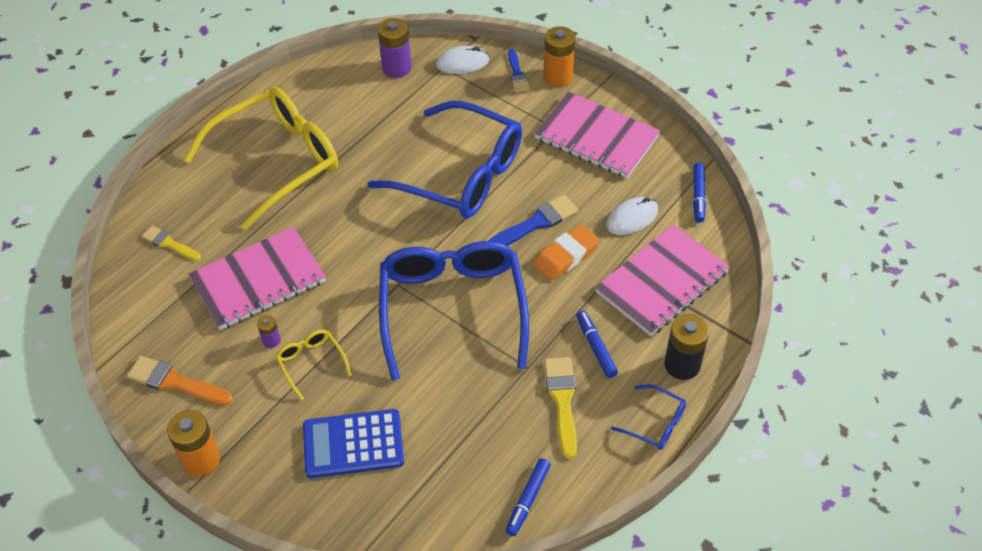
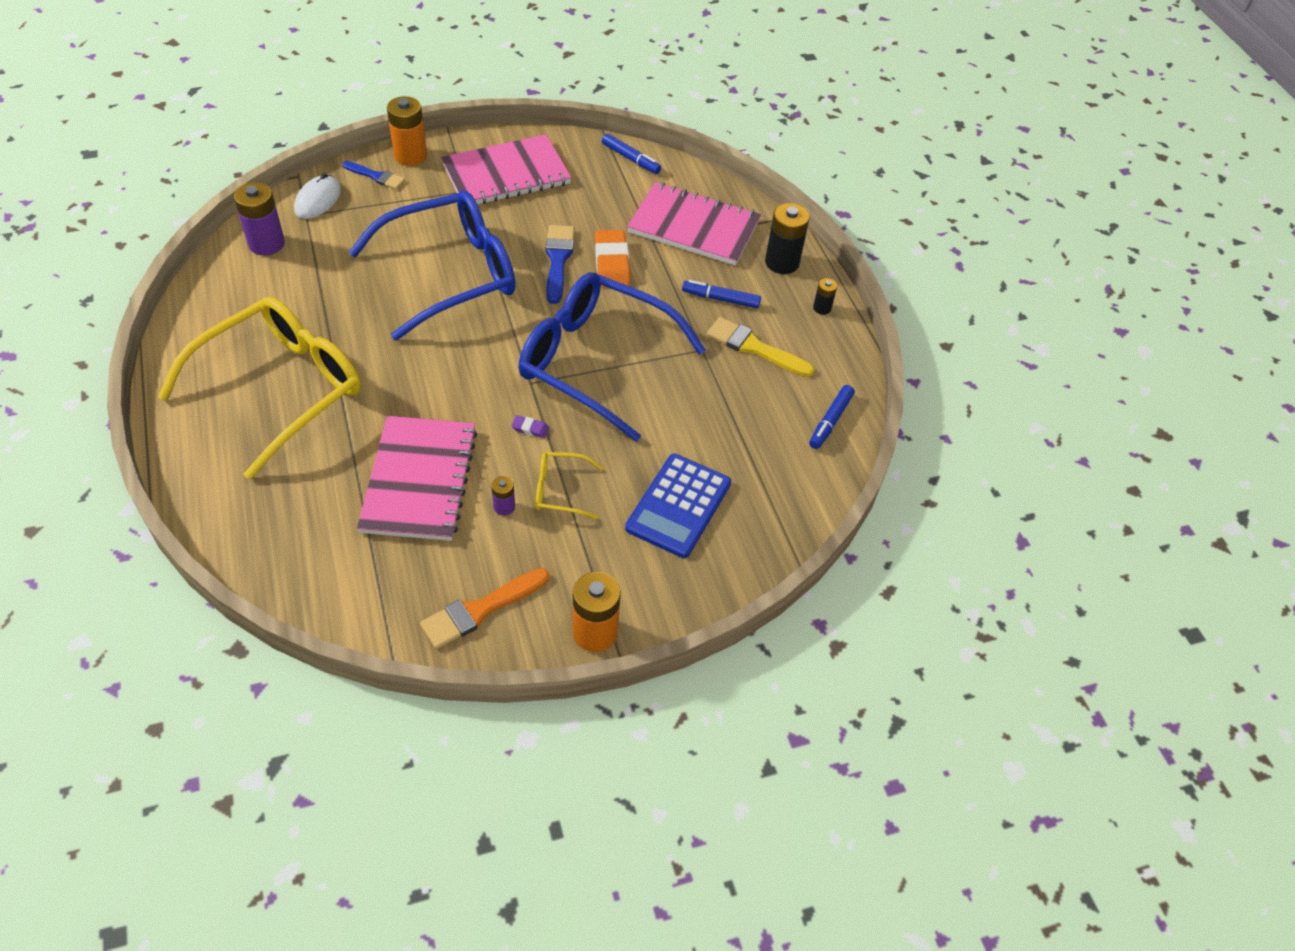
camera: 60 degrees left, 0 degrees up
yellow brush [142,226,201,261] -> none
yellow glasses [184,87,338,230] -> yellow glasses turned 45 degrees clockwise [158,297,361,480]
blue marker [505,458,551,536] -> blue marker turned 60 degrees clockwise [809,385,855,449]
pink notebook [595,224,730,336] -> pink notebook turned 60 degrees counterclockwise [627,182,761,266]
white mouse [606,197,658,235] -> none
blue glasses [611,384,686,450] -> black battery [813,278,837,315]
none -> purple eraser [511,415,549,438]

